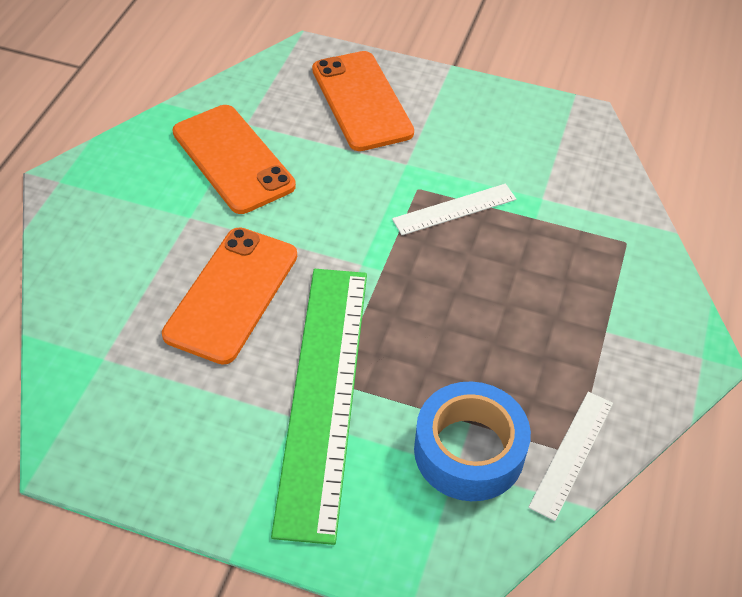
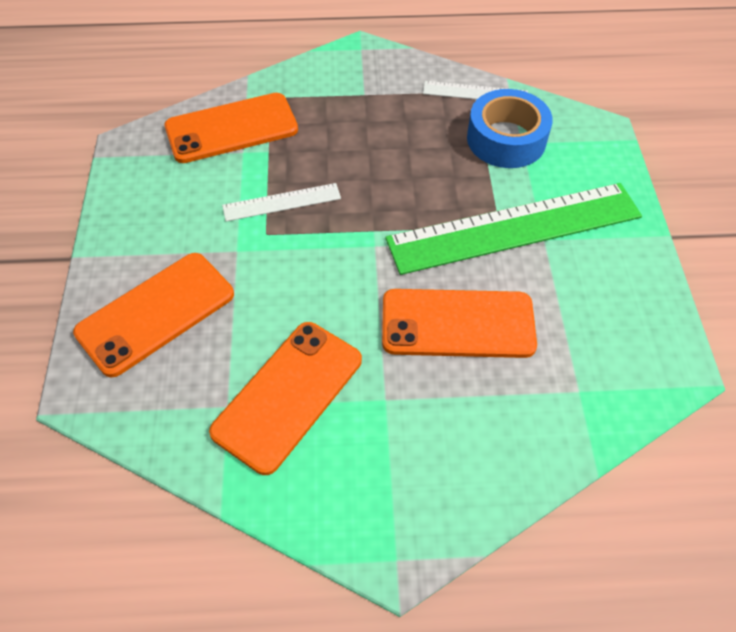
camera: 110 degrees left, 5 degrees up
white ruler [392,184,516,235] -> white ruler turned 60 degrees counterclockwise [222,183,341,221]
none -> orange phone [164,93,298,163]

